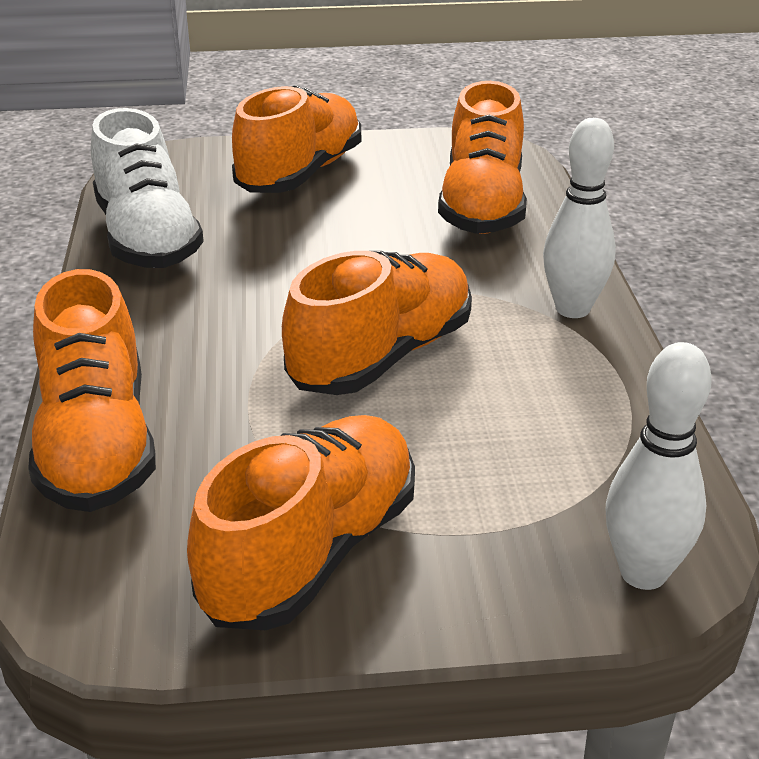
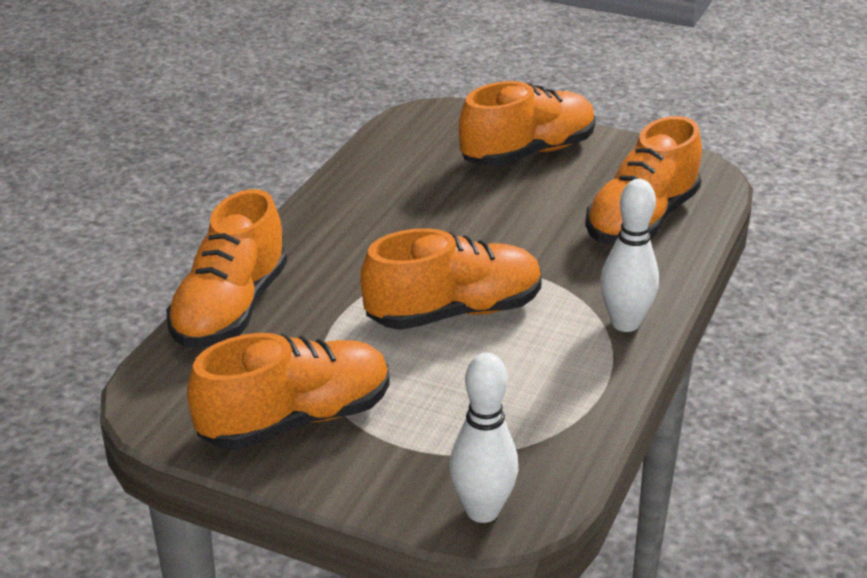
camera: 30 degrees right, 0 degrees up
white shoe [91,108,204,268] -> none

